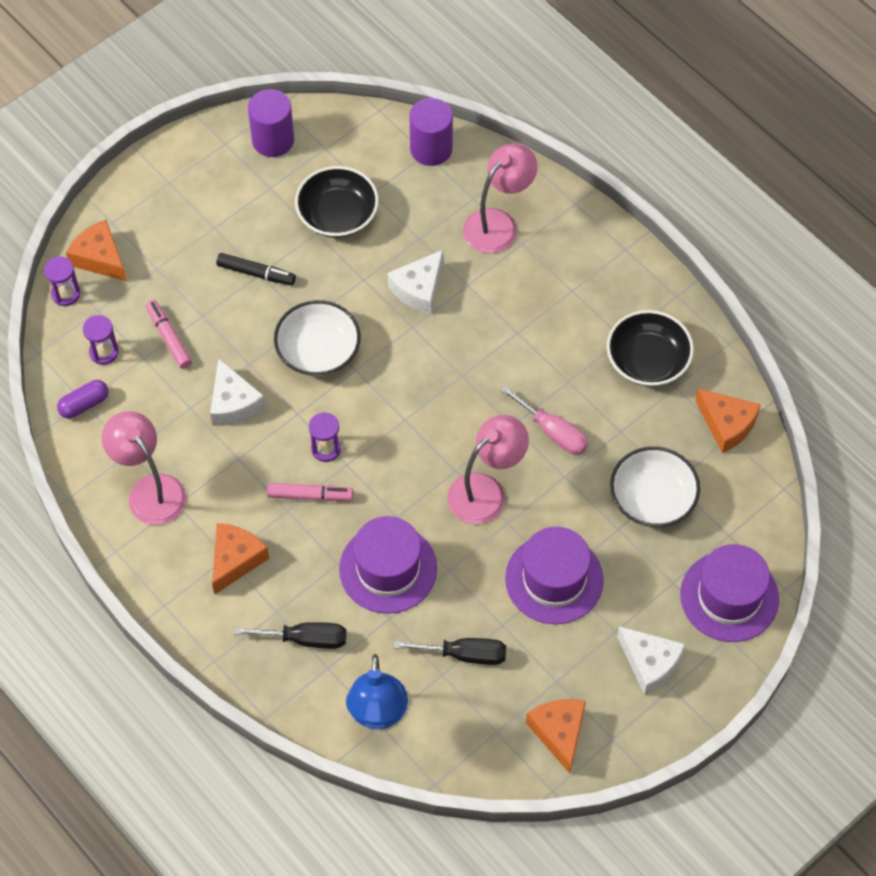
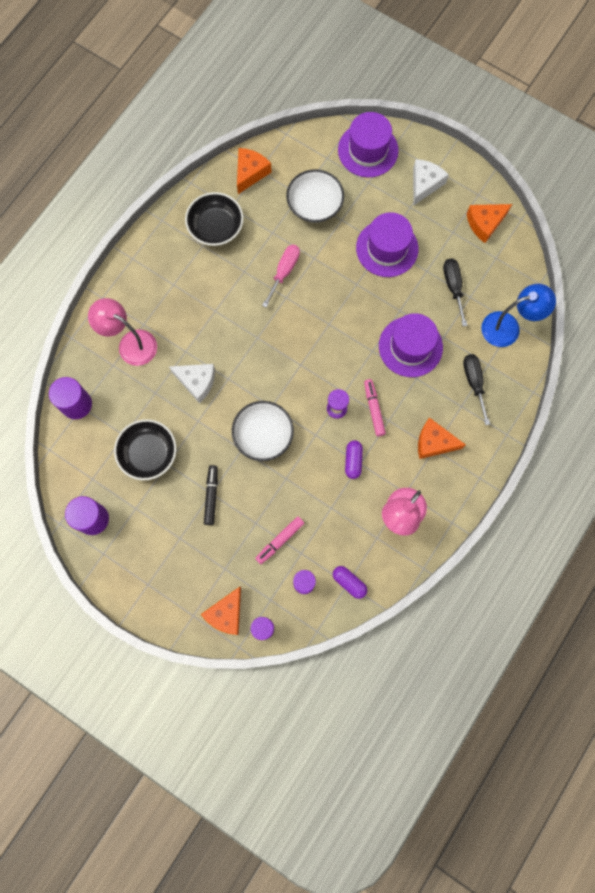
camera: 105 degrees left, 15 degrees up
white cheese [210,358,266,426] -> none
pink lamp [447,415,529,524] -> none
none -> purple capsule [345,440,363,479]

